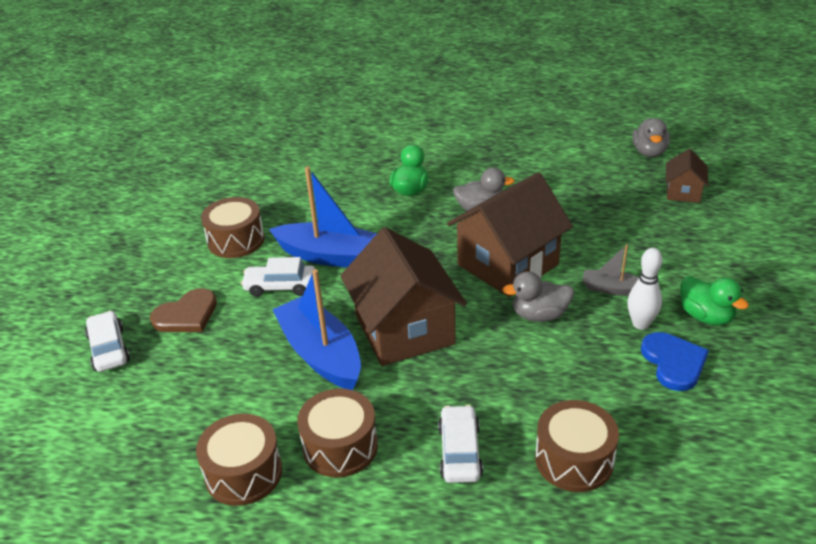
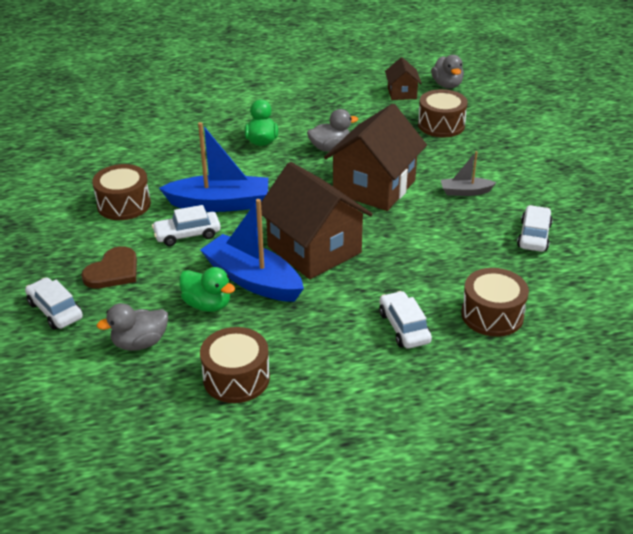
camera: 20 degrees left, 0 degrees up
brown drum [297,389,378,477] -> brown drum moved to [418,89,468,137]
grey duck [502,271,574,322] -> grey duck moved to [96,303,168,351]
white bowling pin [627,248,662,330] -> none
blue heart [641,332,709,391] -> white car [517,205,553,252]
brown house [666,149,709,203] -> brown house moved to [385,57,422,100]
green duck [680,276,749,325] -> green duck moved to [179,267,235,312]

